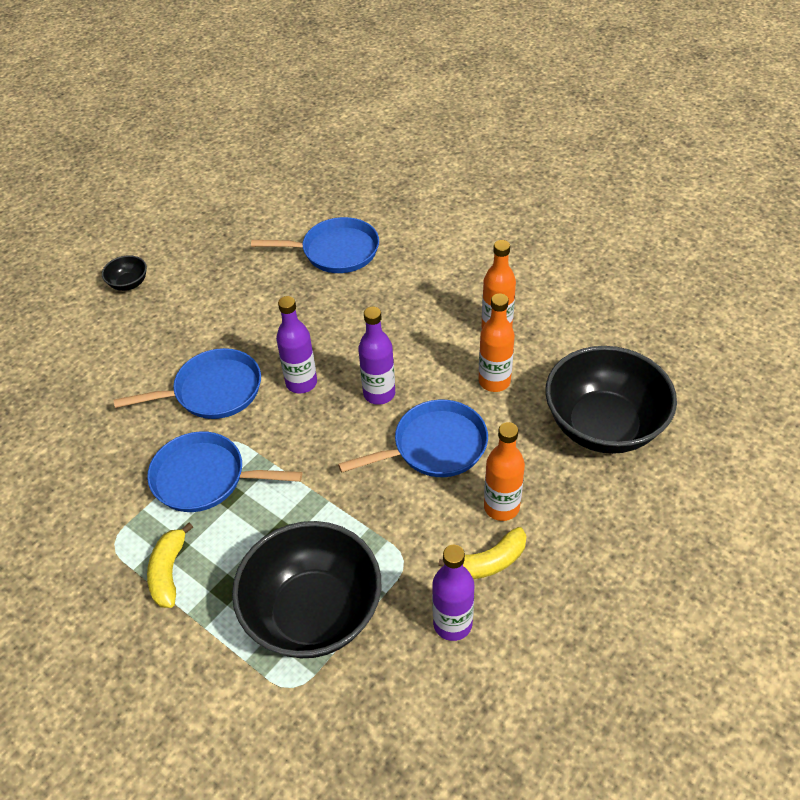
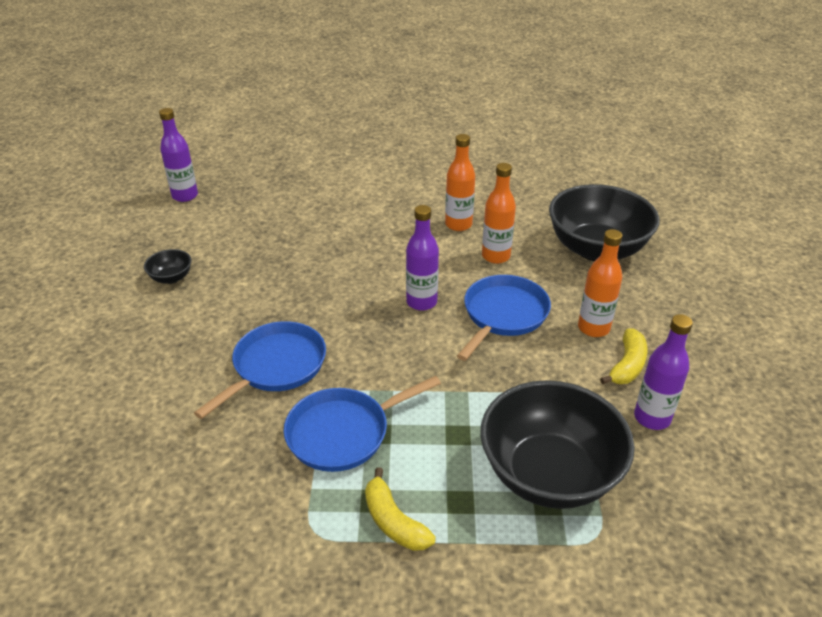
camera: 40 degrees left, 10 degrees down
black bowl [102,255,147,291] -> black bowl moved to [144,249,192,284]
blue pan [251,217,379,273] -> none
purple bottle [276,296,317,393] -> purple bottle moved to [159,108,198,202]

